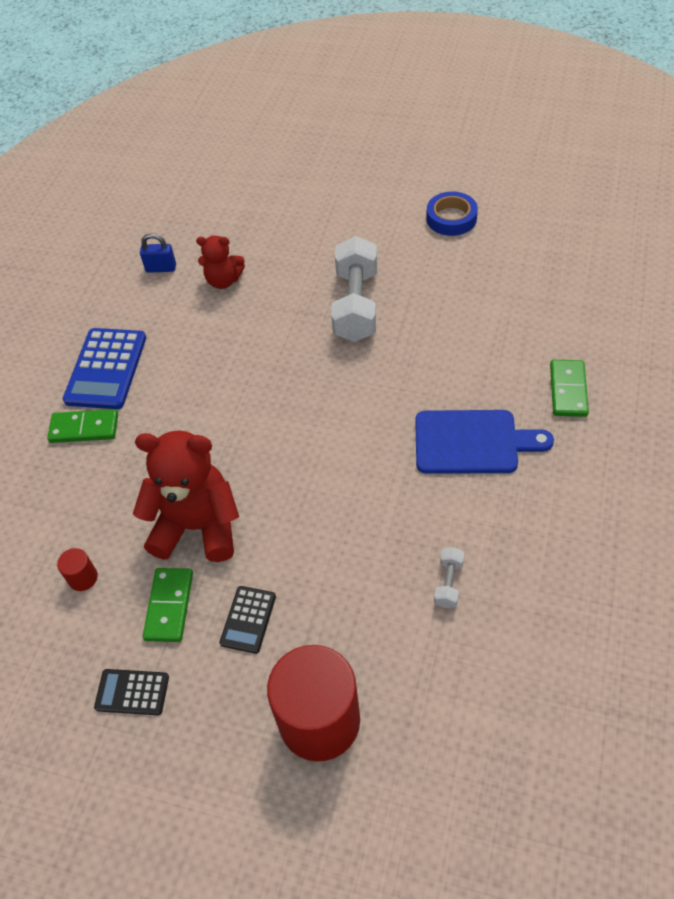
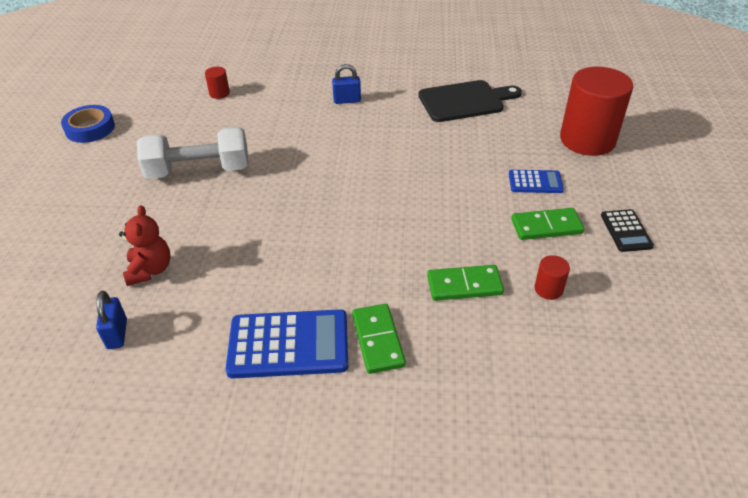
camera: 105 degrees left, 10 degrees down
red teddy bear [133,430,239,562] -> none
black calculator [220,586,276,654] -> blue calculator [509,170,564,193]
blue cutting board [415,410,554,474] -> blue padlock [332,64,361,104]
white dumbbell [434,547,465,608] -> black cutting board [418,80,522,122]
green domino [550,360,589,417] -> green domino moved to [427,265,504,301]
none -> red cylinder [205,67,230,99]

